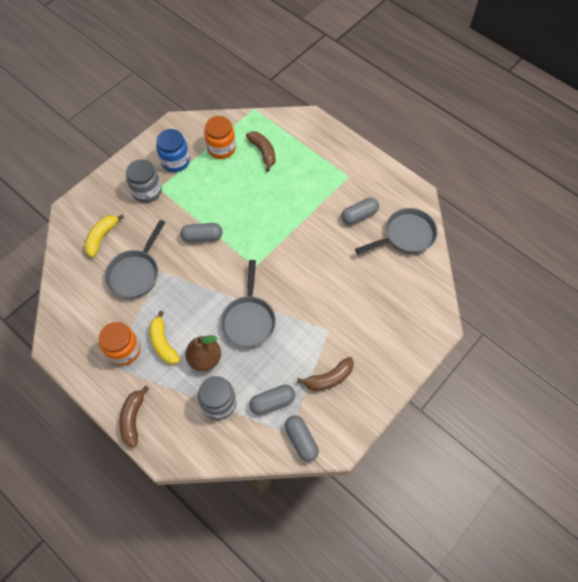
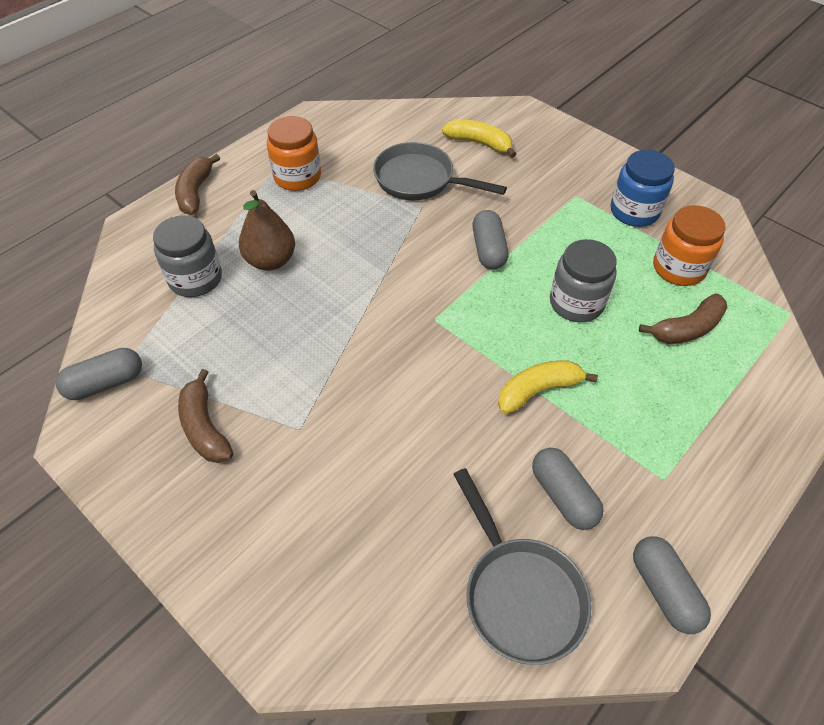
camera: 90 degrees right, 10 degrees down
brown banana [119,385,149,448] -> brown banana turned 90 degrees counterclockwise [175,154,220,215]
grey jar [126,159,162,203] -> grey jar moved to [550,239,617,322]
yellow banana [149,311,180,365] -> yellow banana moved to [498,360,598,414]
grey pan [220,260,276,348] -> none
grey capsule [249,385,295,415] -> grey capsule moved to [633,536,711,634]

